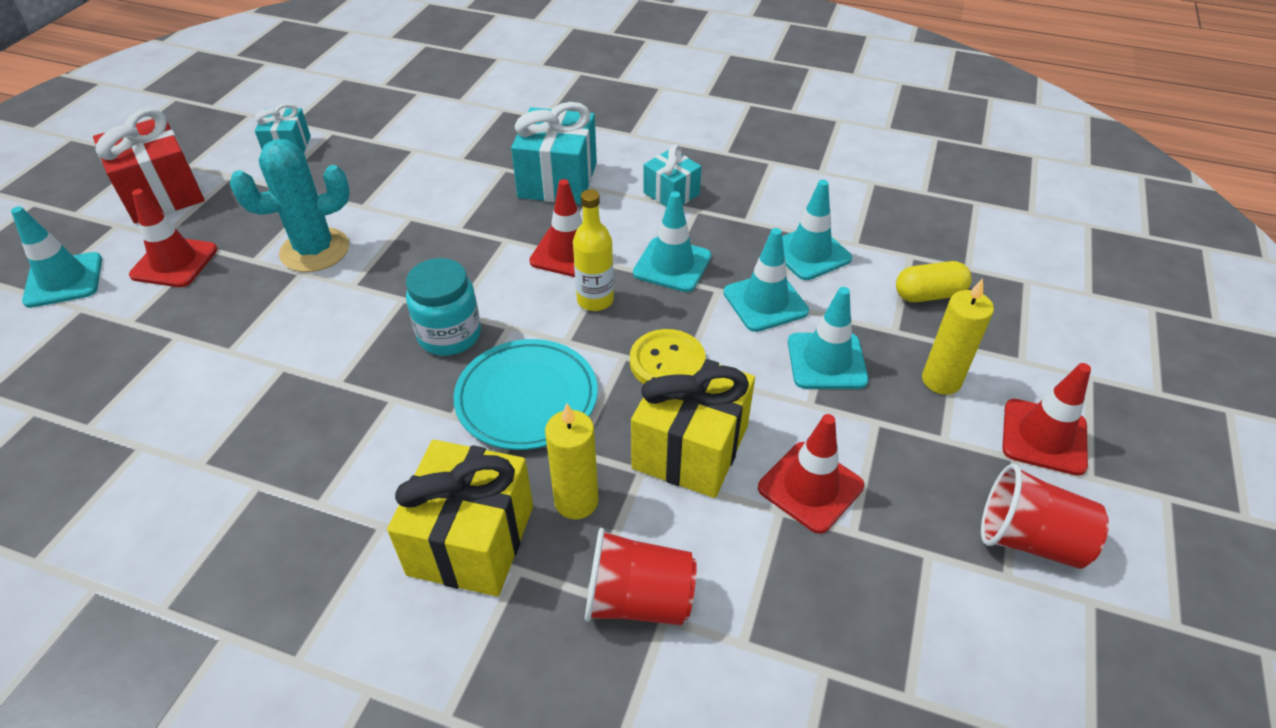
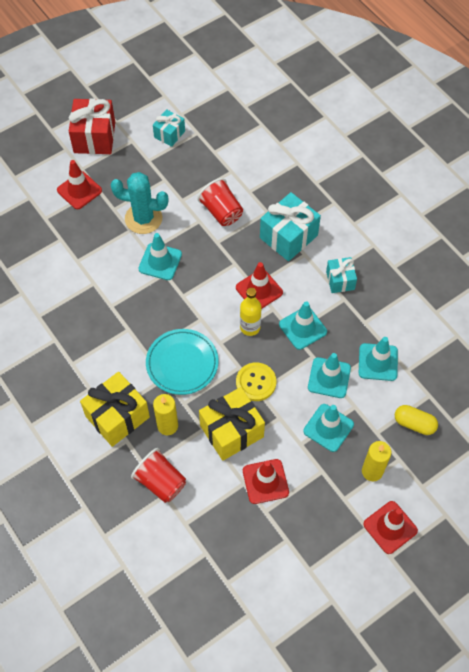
camera: 35 degrees right, 15 degrees up
turquoise traffic cone [11,206,102,308] -> turquoise traffic cone moved to [138,233,182,280]
turquoise jar [406,258,481,356] -> none
red cup [981,464,1109,569] -> red cup moved to [197,178,243,226]

